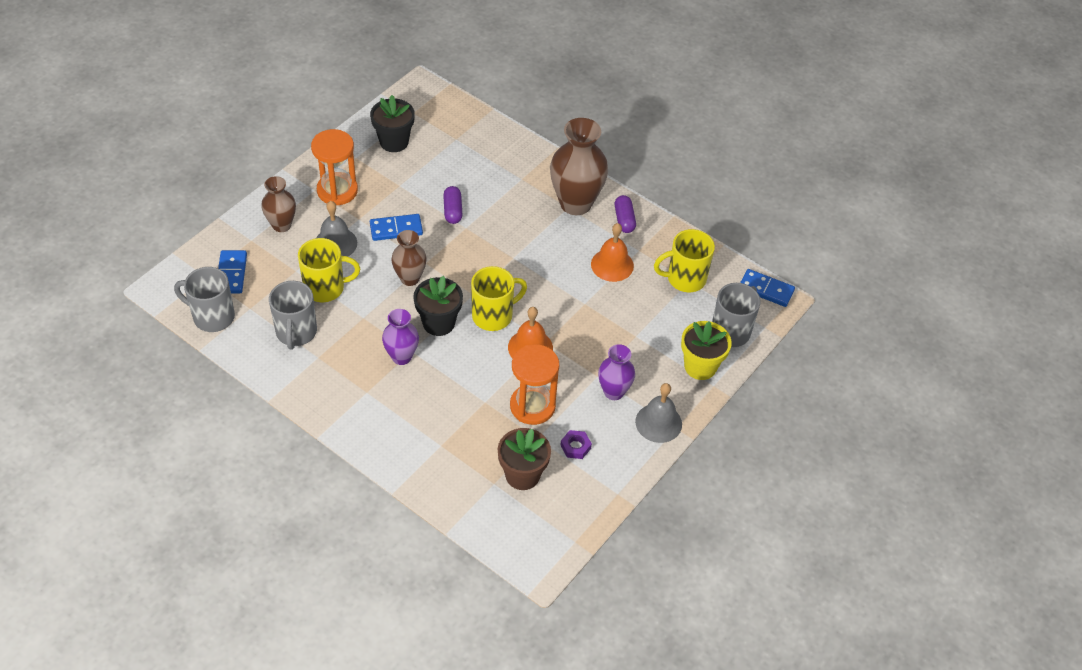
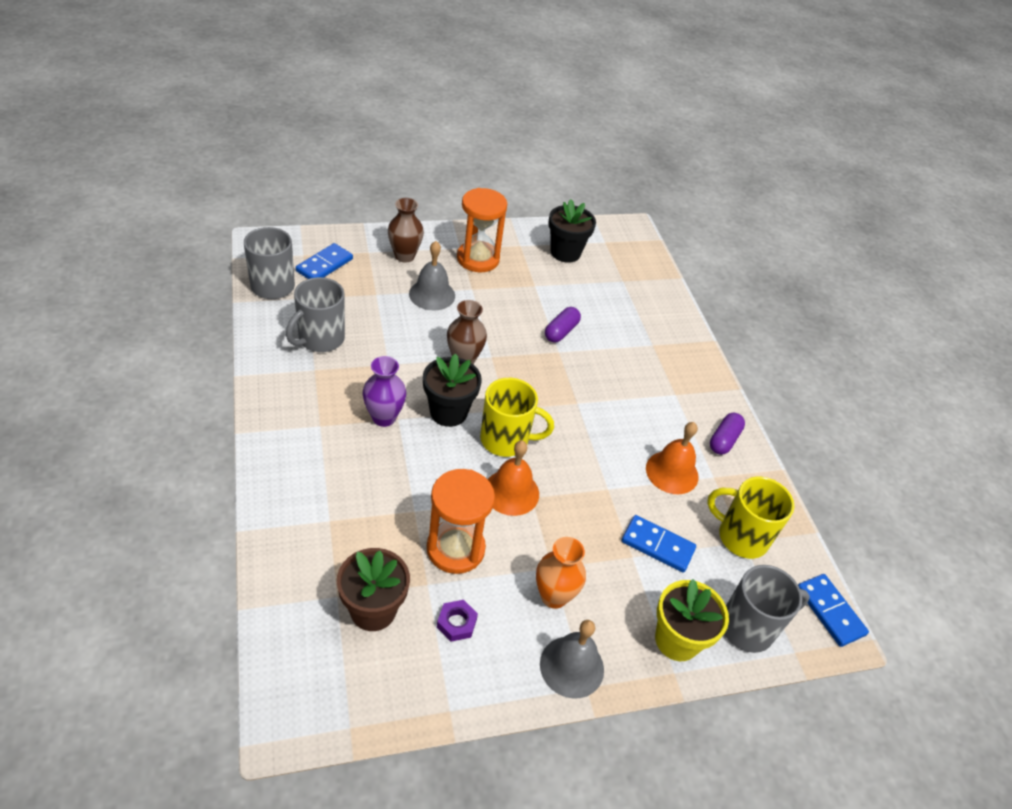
camera: 35 degrees right, 5 degrees down
yellow mug [298,238,360,302] -> none
blue domino [370,214,423,241] -> blue domino moved to [622,515,696,572]
brown vase [550,118,608,215] -> none
purple vase [598,344,635,400] -> orange vase [536,537,586,609]

